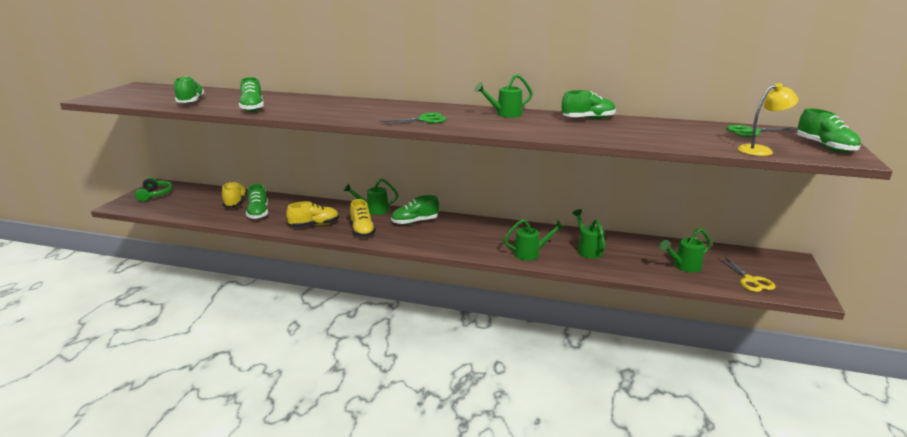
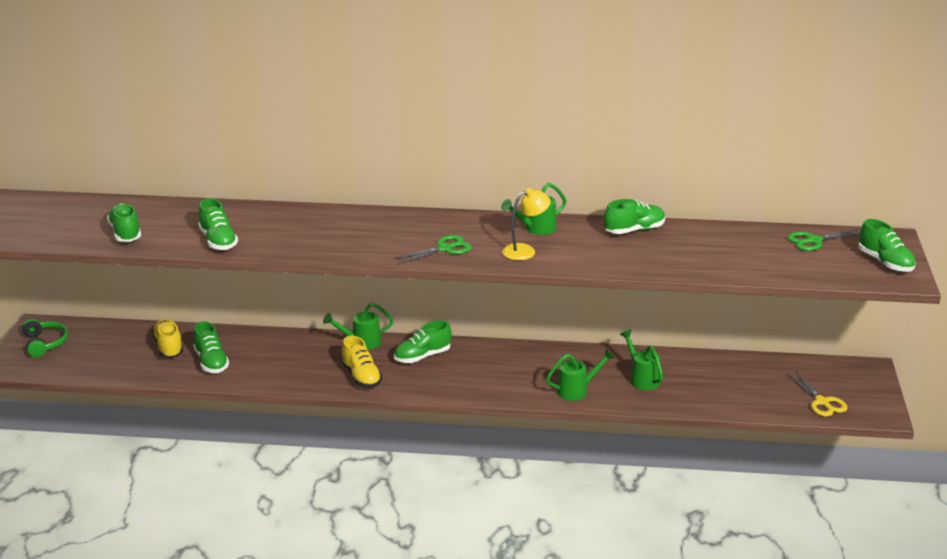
camera: 10 degrees left, 5 degrees up
yellow shoe [286,201,339,227] -> none
green watering can [659,228,711,273] -> none
yellow lamp [738,83,799,156] -> yellow lamp moved to [502,188,551,260]

